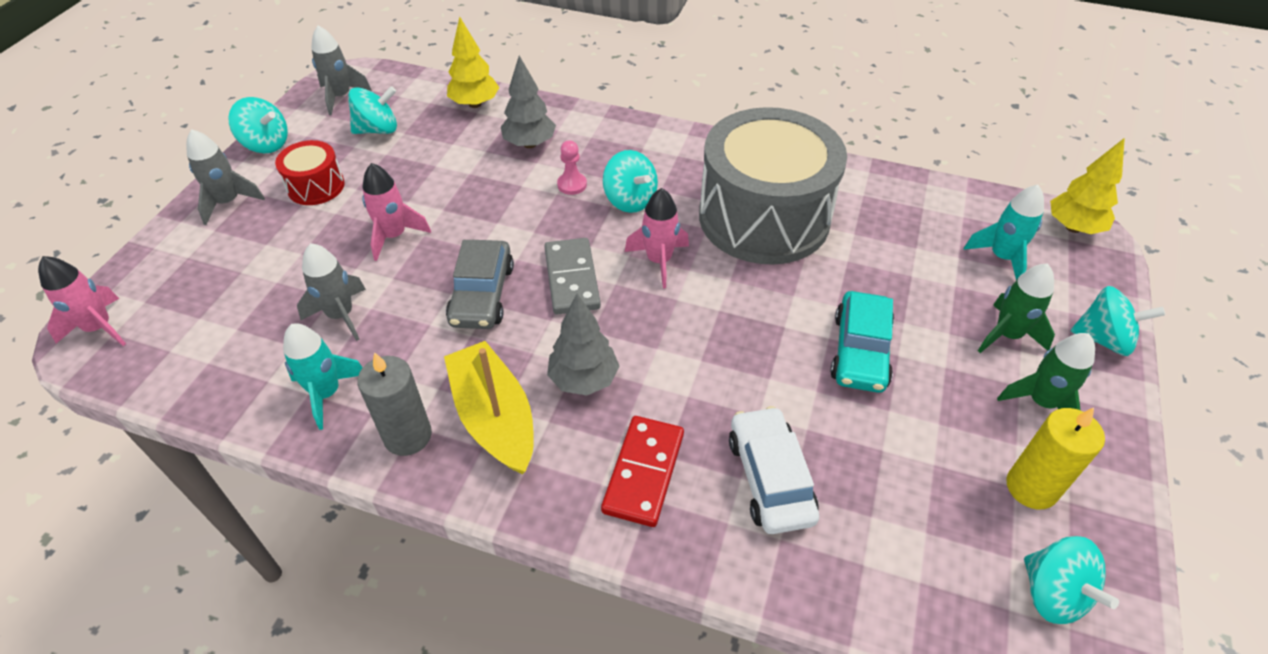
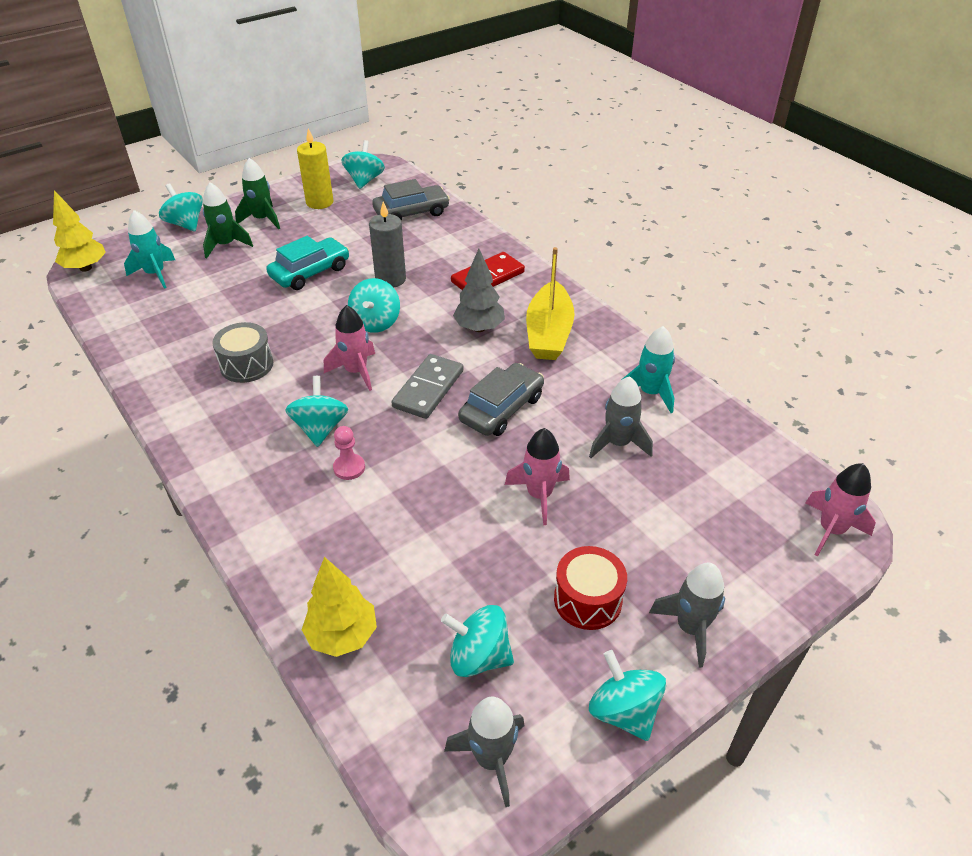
camera: 145 degrees left, 5 degrees down
grey candle [357,352,432,456] -> grey candle moved to [369,202,406,288]
grey tree [501,56,556,148] -> none
grey drum [699,107,847,265] -> grey drum [212,322,273,383], size x0.44
white car [729,406,819,534] -> none
none -> turquoise spinning top [348,278,400,333]
none -> grey car [372,179,450,221]

